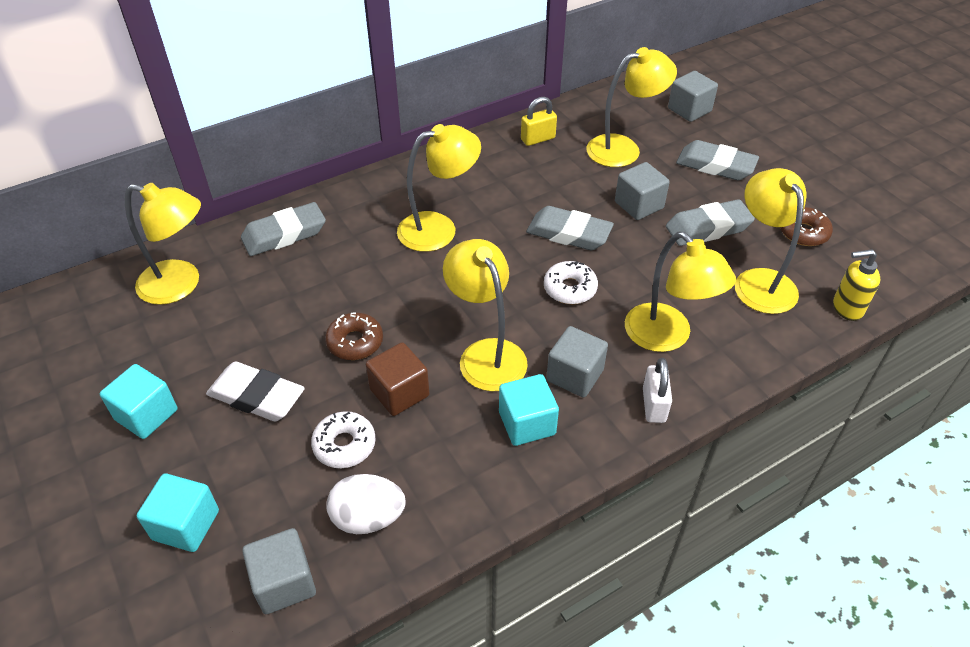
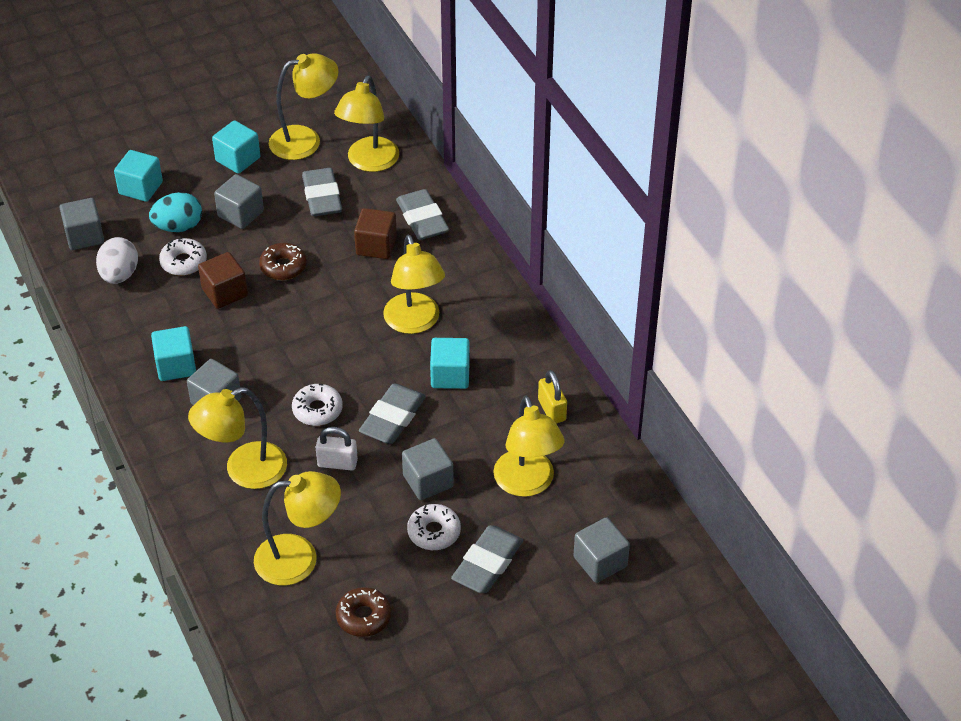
camera: 95 degrees right, 0 degrees up
white eraser [206,361,305,421] -> grey cube [214,174,264,229]
yellow lamp [443,239,528,392] -> yellow lamp moved to [269,53,338,160]
white padlock [643,358,672,423] -> white padlock moved to [316,427,358,471]
grey eraser [666,199,755,246] -> grey eraser moved to [302,168,342,216]
yellow soap dispenser [833,249,881,321] -> none
none -> turquoise egg [149,192,202,232]
none -> brown cube [354,208,397,259]
none -> white donut [407,504,461,550]
none -> turquoise cube [430,338,470,389]

